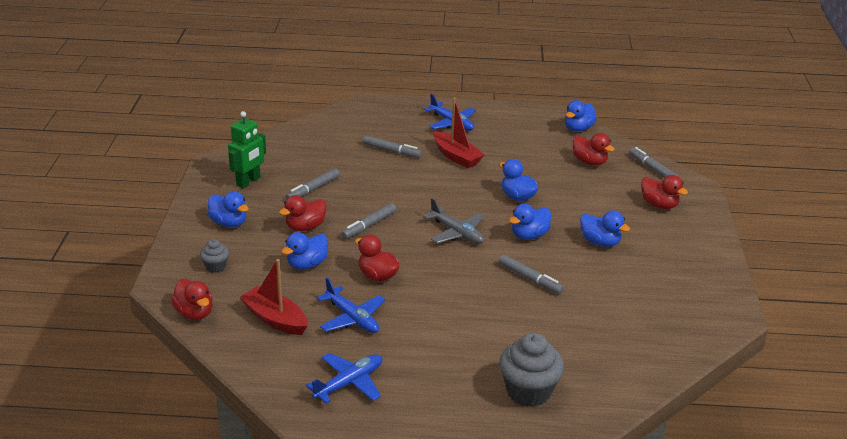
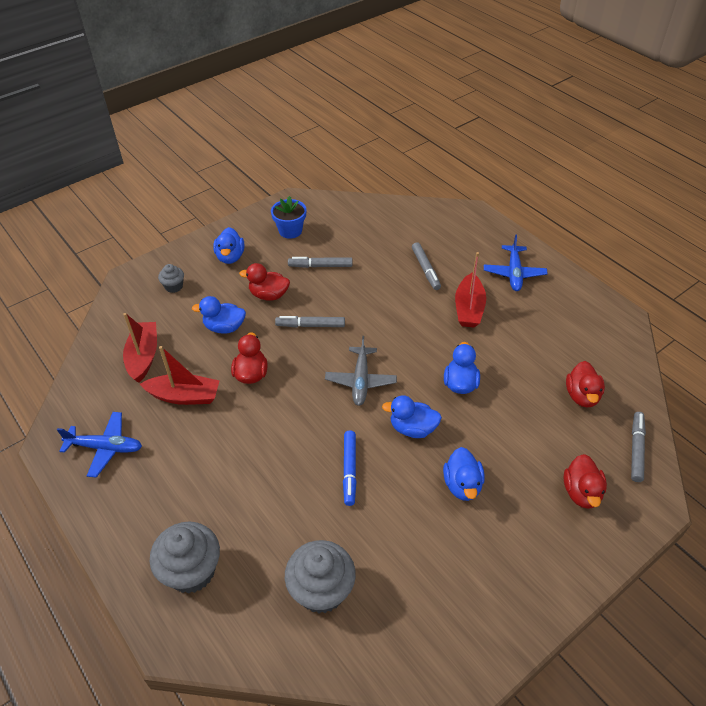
camera: 50 degrees right, 15 degrees up
red duck [171,279,213,320] -> none
green robot [228,111,266,188] -> blue flower pot [271,196,307,239]
blue plane [317,278,386,333] -> red boat [140,346,220,405]
grey marker [499,255,564,294] -> blue marker [343,431,357,506]
blue duck [565,100,597,132] -> none
none -> grey cupcake [285,540,356,613]

